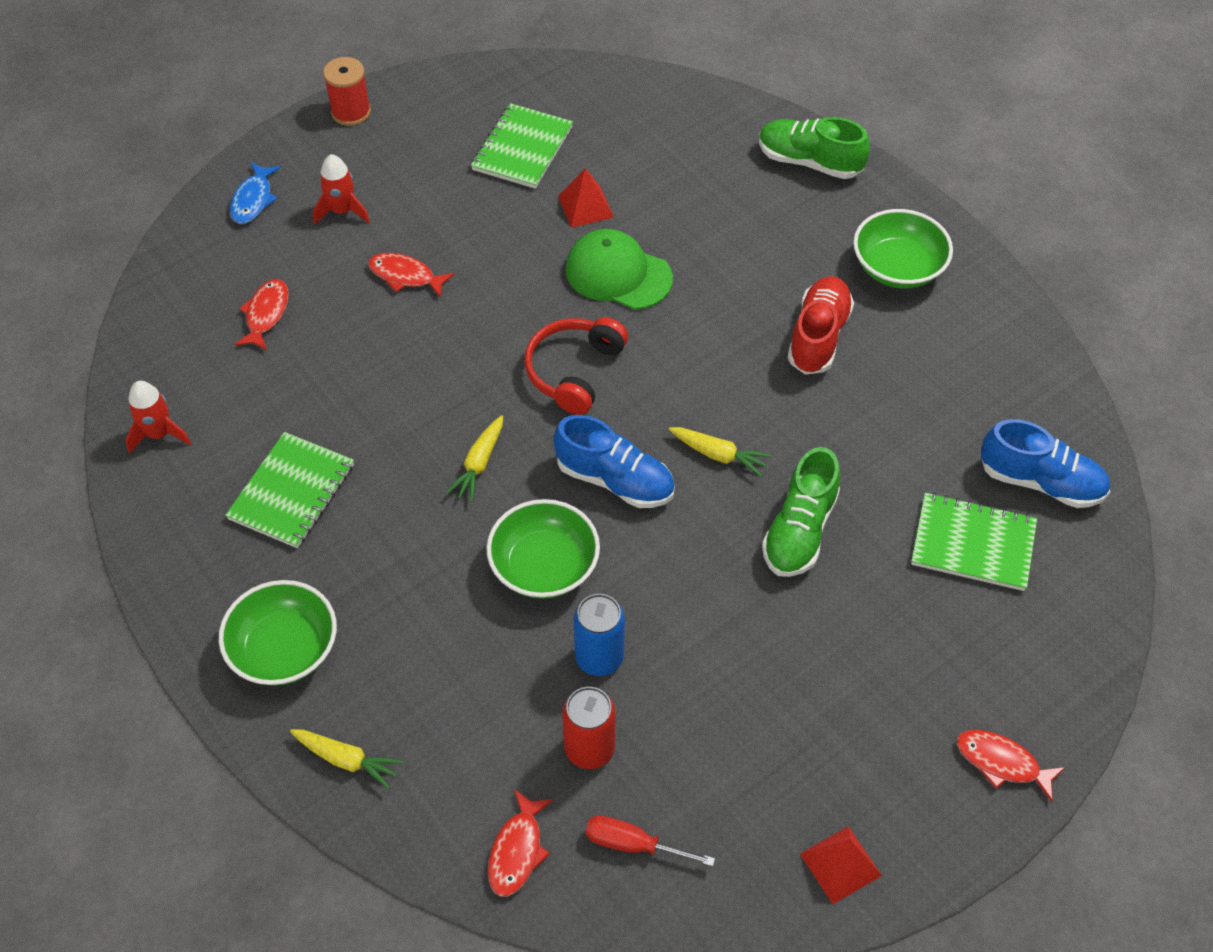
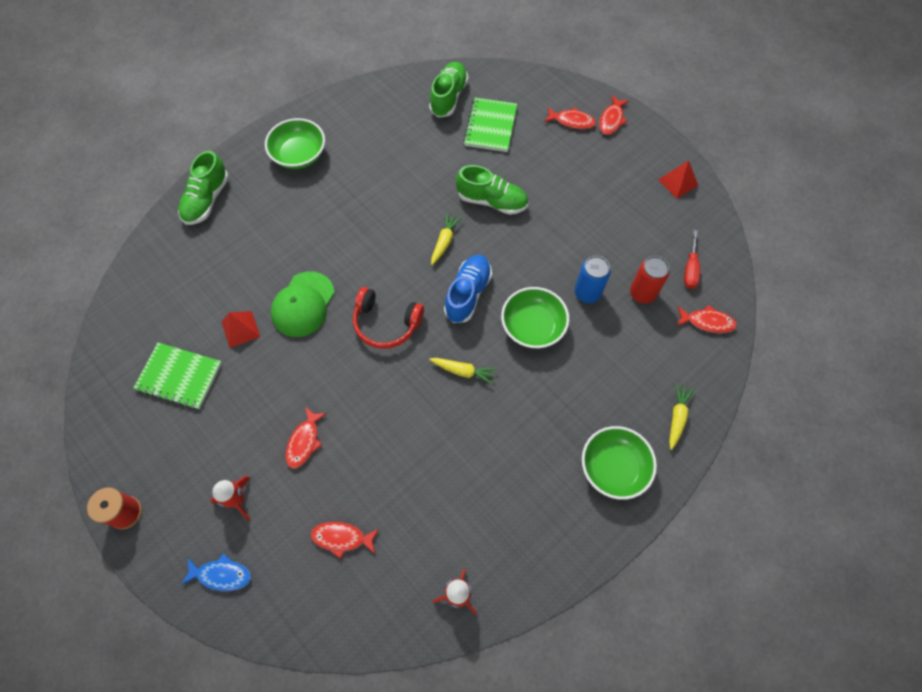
camera: 95 degrees left, 10 degrees up
green notebook [225,432,354,548] -> none
red shoe [788,276,854,375] -> none
blue shoe [981,419,1110,508] -> green shoe [429,62,468,118]
none -> red fish [544,107,596,129]

